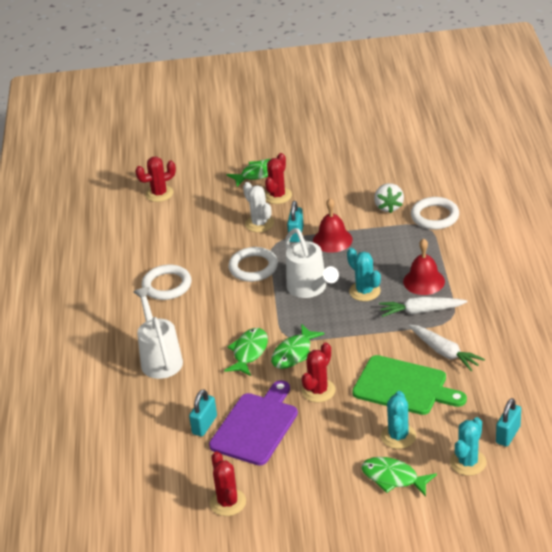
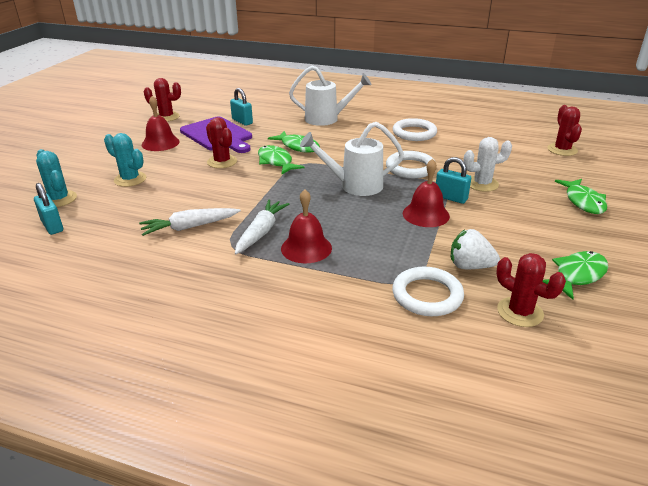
camera: 110 degrees right, 5 degrees down
red cactus [265,153,292,204] -> red cactus moved to [496,253,566,327]
turquoise cactus [347,248,381,301] -> none
green cutting board [352,355,467,415] -> none
green fish [361,457,437,497] -> green fish moved to [542,251,608,300]
none -> red bell [142,96,180,151]

